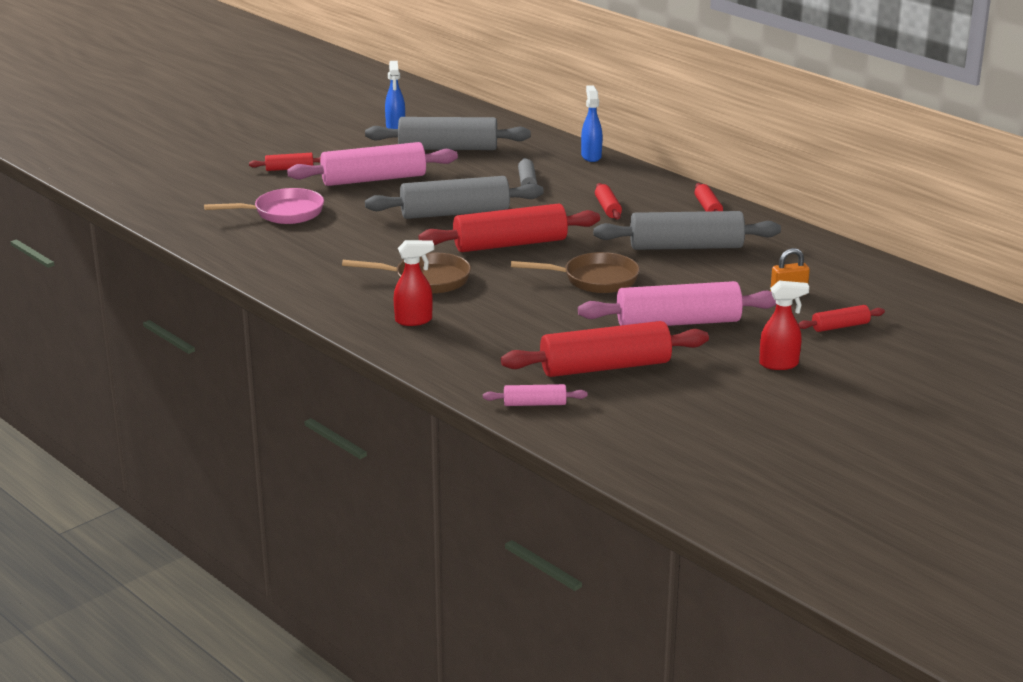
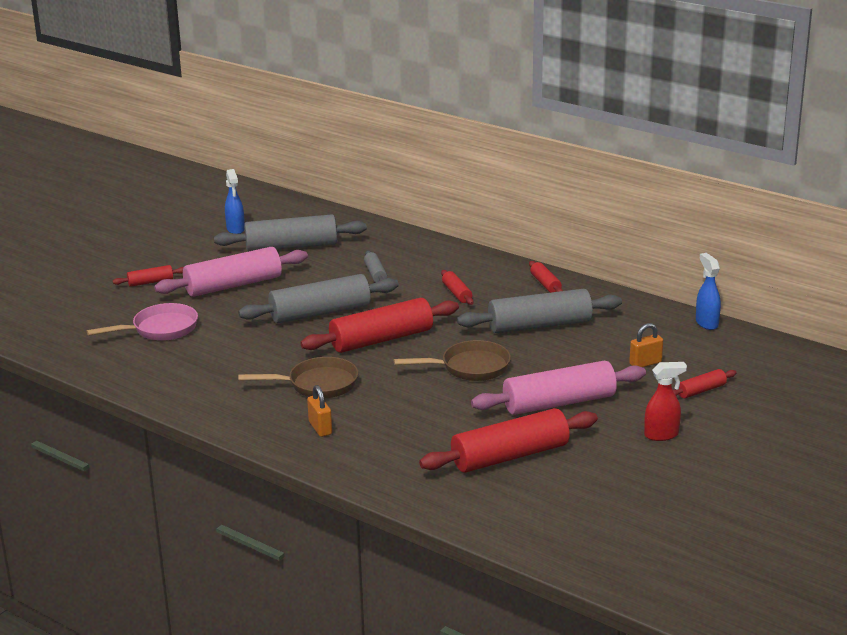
camera: 10 degrees left, 0 degrees up
red spray bottle [394,240,434,326] -> orange padlock [307,385,332,437]
pink rolling pin [483,384,587,406] -> none
blue spray bottle [581,85,603,162] -> blue spray bottle moved to [696,253,721,330]

